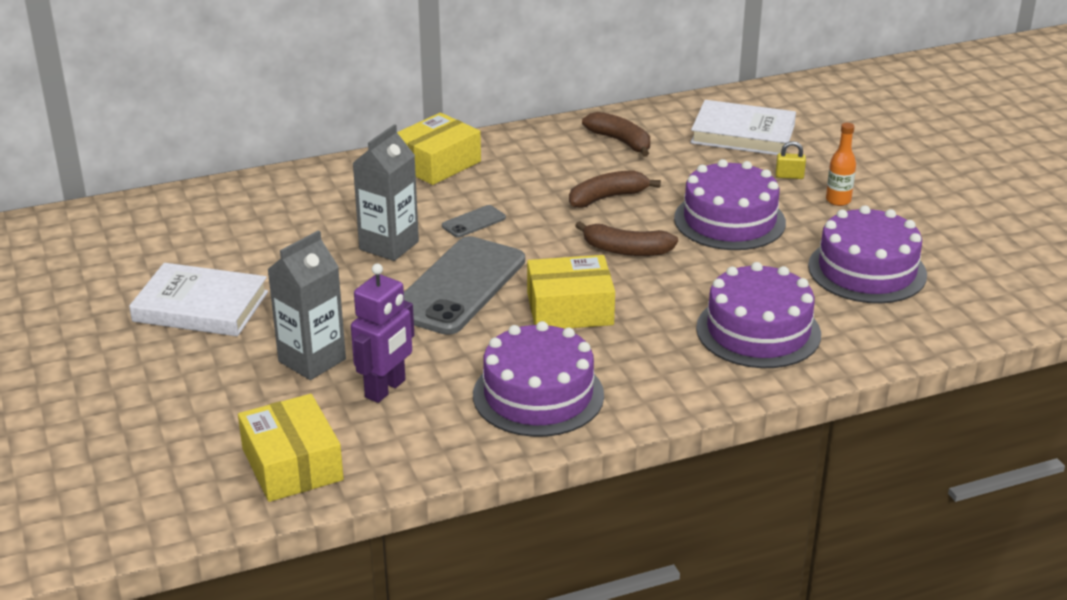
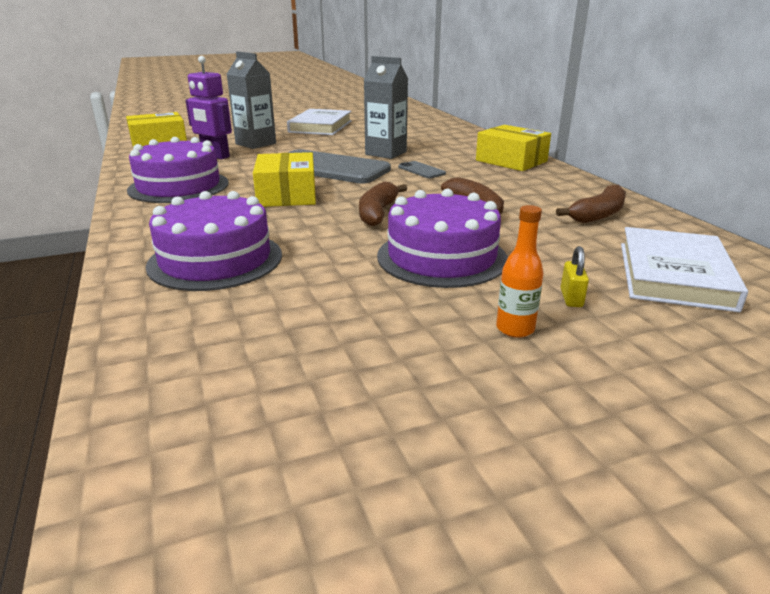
camera: 90 degrees right, 5 degrees down
purple cake [808,205,927,303] -> none

